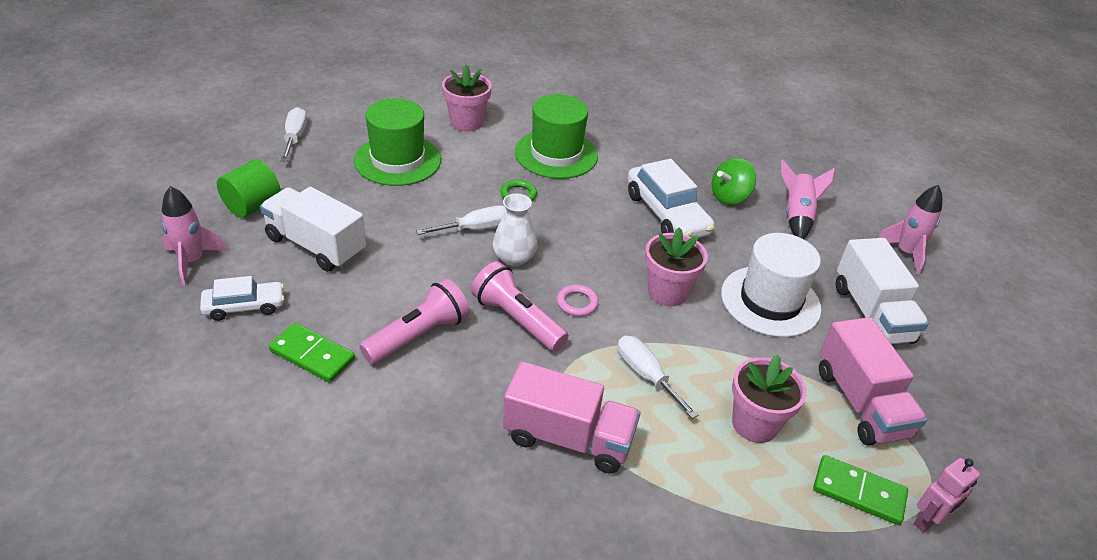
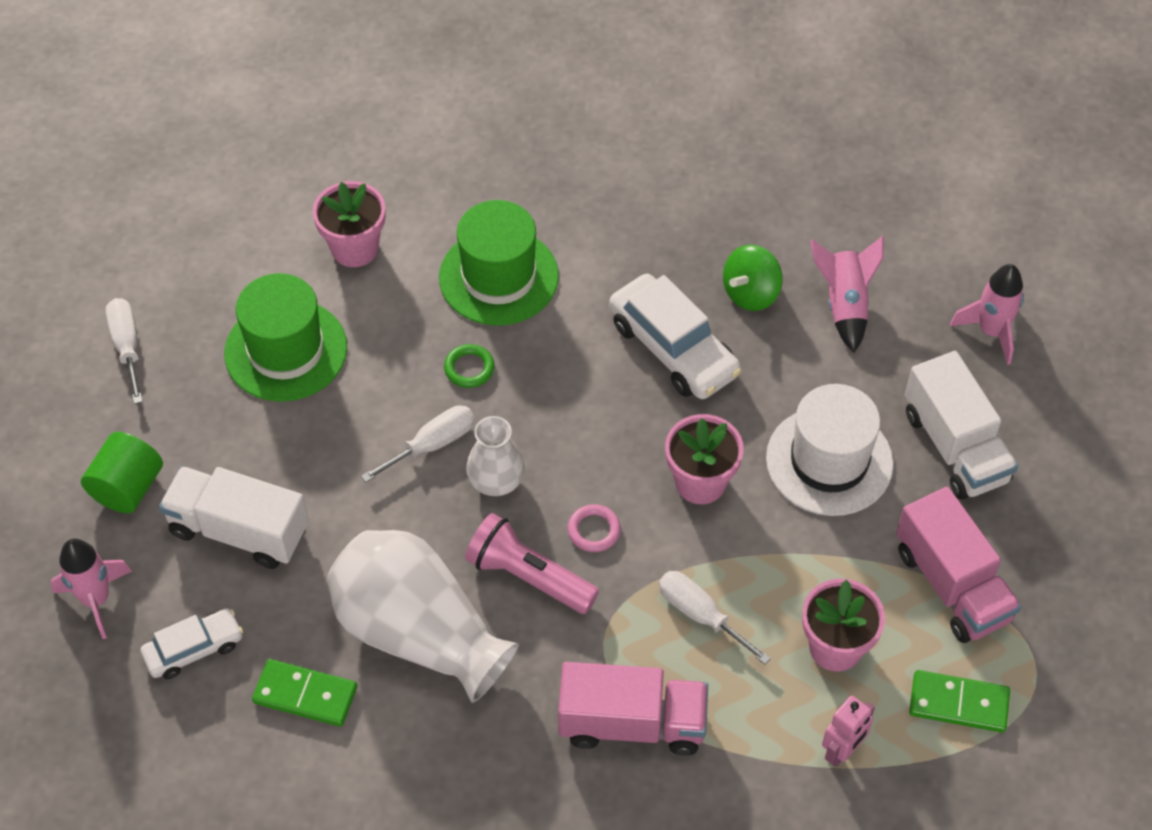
camera: 10 degrees left, 15 degrees up
pink flashlight [359,279,469,365] -> white vase [327,530,519,703]
pink robot [914,458,980,533] -> pink robot moved to [822,696,875,767]

